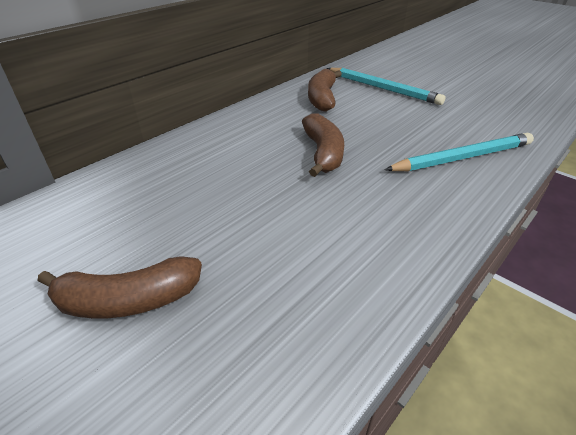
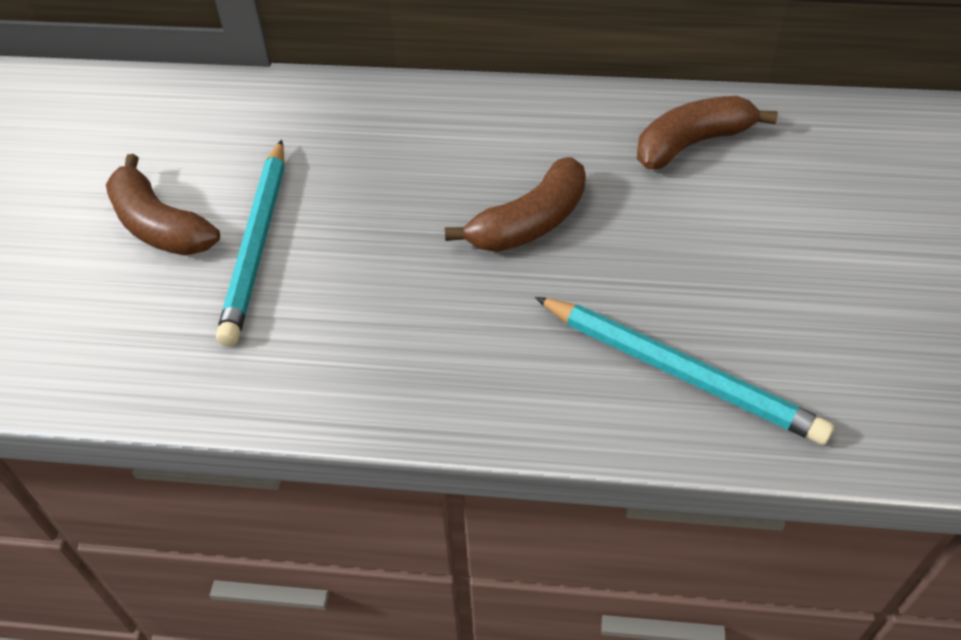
camera: 55 degrees right, 10 degrees up
turquoise pencil [327,68,446,105] -> turquoise pencil moved to [216,140,284,347]

